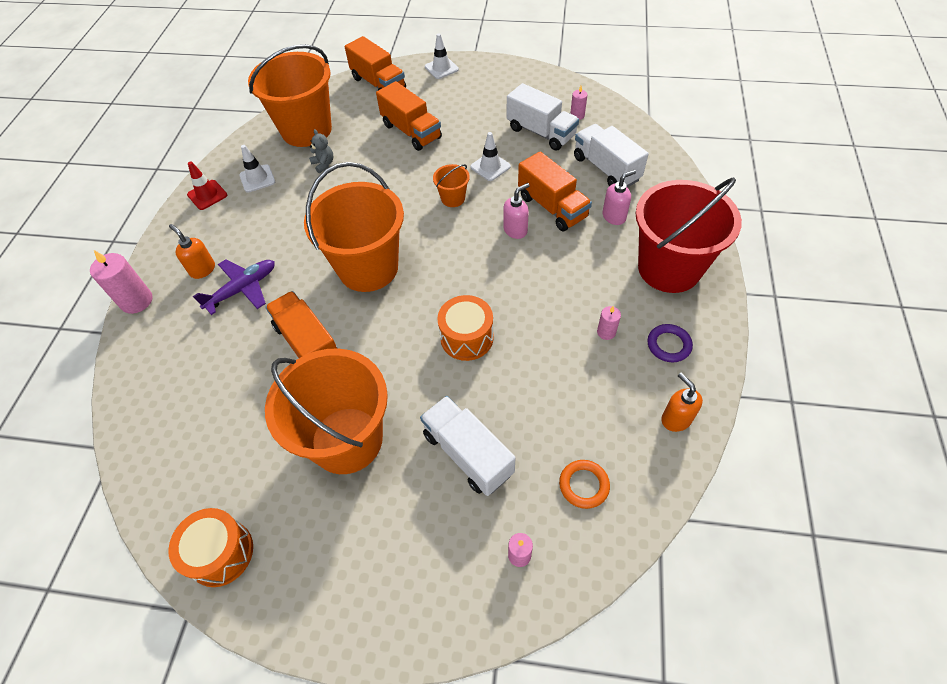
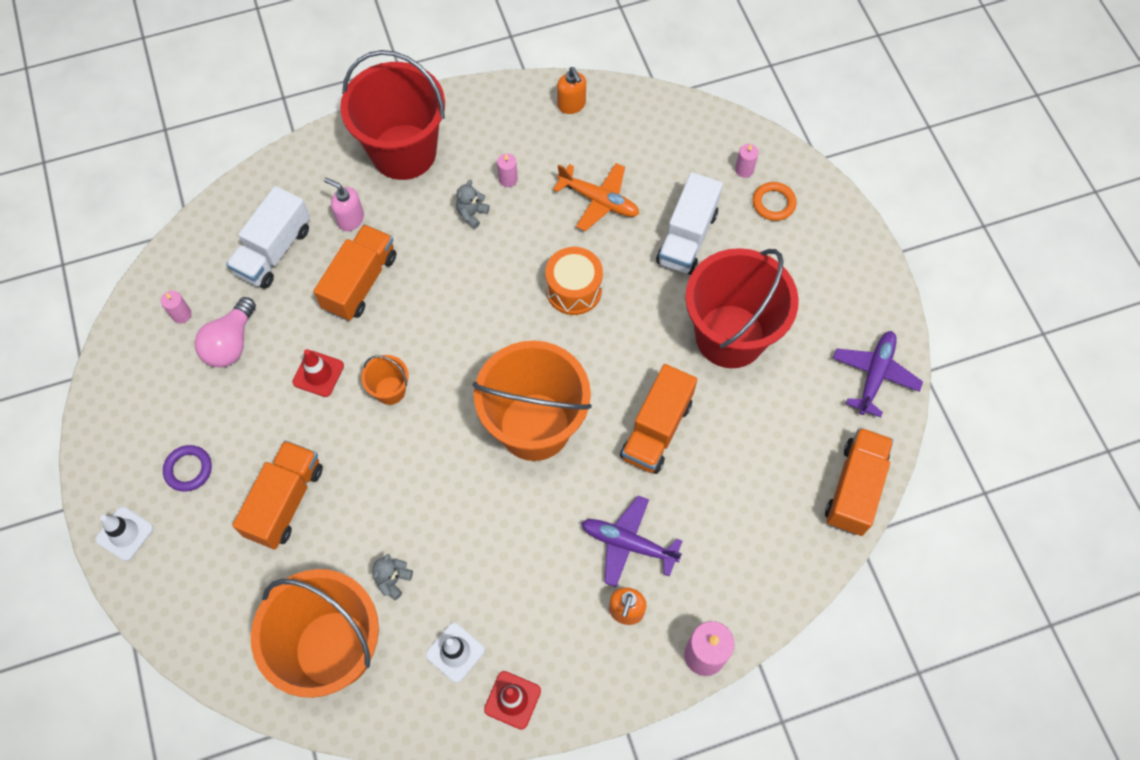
camera: 120 degrees left, 10 degrees up
orange drum [168,508,253,587] -> purple plane [833,331,923,418]
orange bucket [265,349,388,474] -> red bucket [685,248,799,368]
orange truck [345,36,406,90] -> orange truck moved to [825,428,894,536]
white traffic cone [470,132,511,181] -> red traffic cone [292,349,344,397]
pink soap dispenser [503,183,530,239] -> none
white truck [507,83,579,151] -> pink light bulb [194,297,256,367]
orange ring [559,460,610,509] -> orange ring moved to [753,182,796,221]
purple ring [648,324,693,362] -> purple ring moved to [163,445,212,492]
orange soap dispenser [661,373,703,432] -> orange soap dispenser turned 60 degrees counterclockwise [557,67,586,114]
none -> grey teddy bear [456,180,490,229]
none -> orange plane [553,163,639,231]

